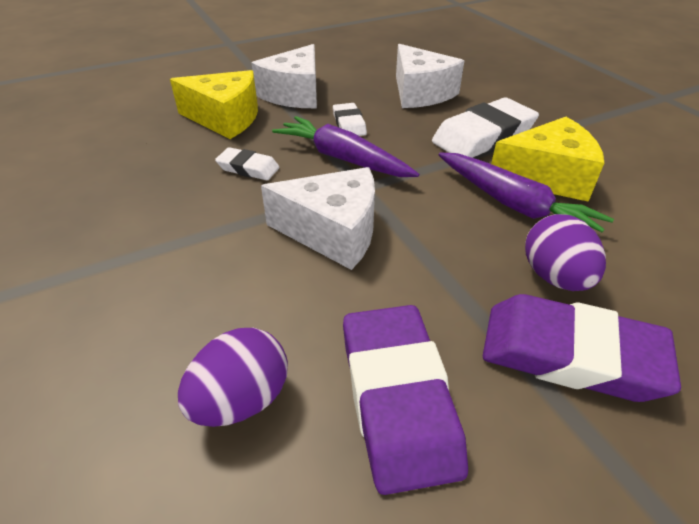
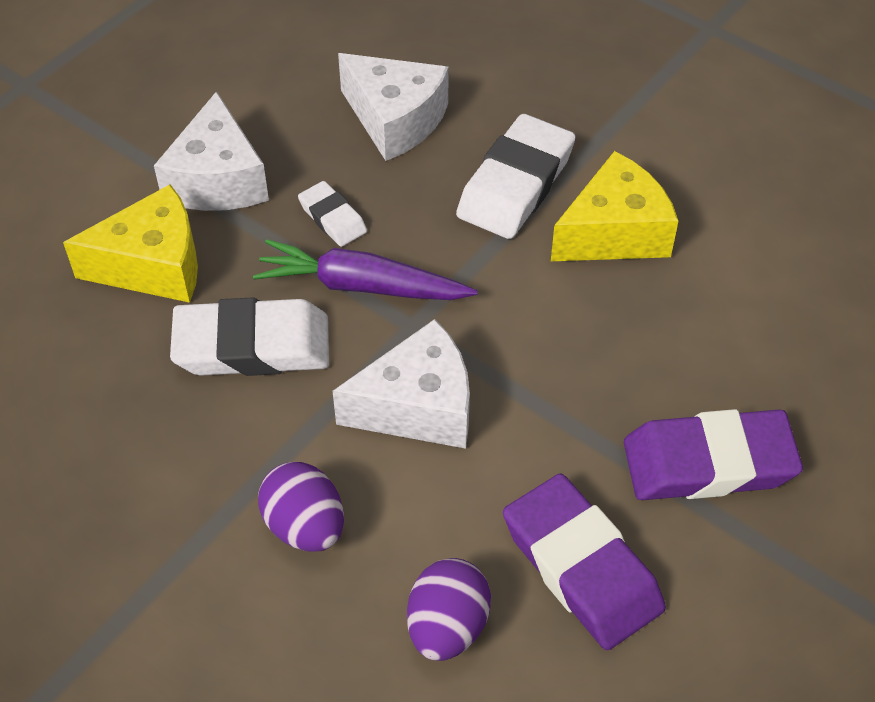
camera: 25 degrees left, 10 degrees up
white eraser [215,147,280,180] -> white eraser [170,297,329,376], size x1.92
purple carrot [438,153,614,232] -> none
purple egg [525,214,606,291] -> purple egg moved to [258,462,344,552]

